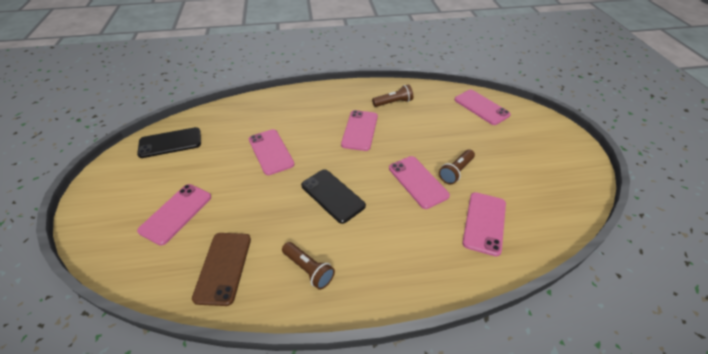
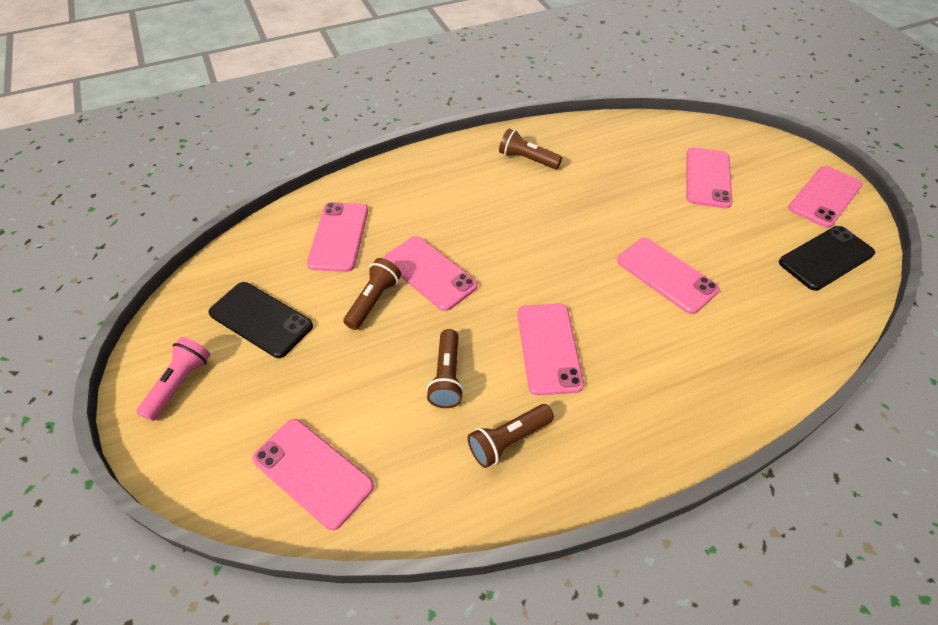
camera: 165 degrees right, 5 degrees up
brown phone [192,233,251,306] -> none
black phone [301,169,366,224] -> black phone moved to [209,282,313,358]
none -> pink flashlight [136,337,211,421]
none -> brown flashlight [426,329,464,408]
none -> pink phone [788,166,863,228]

